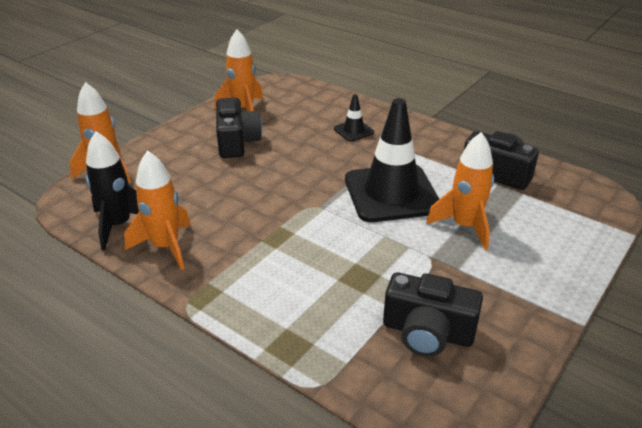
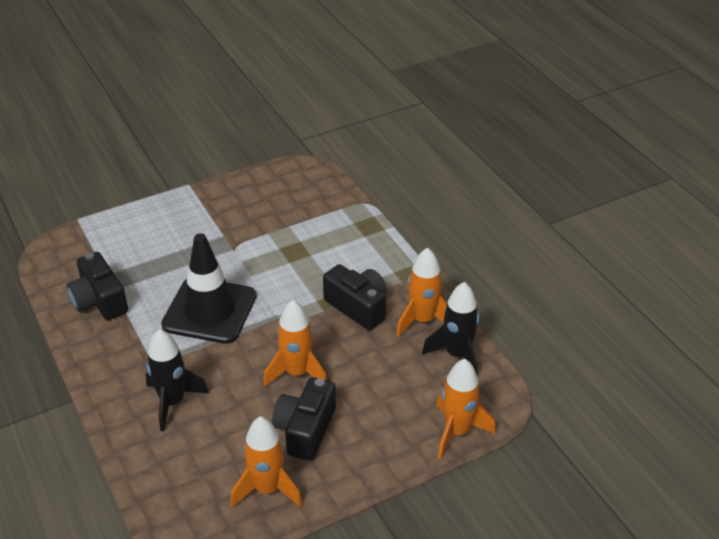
camera: 155 degrees left, 5 degrees up
black traffic cone [334,94,374,142] -> black rocket [146,329,209,432]
black camera [383,273,483,356] -> black camera moved to [323,264,387,330]
orange rocket [426,132,494,250] -> orange rocket moved to [264,300,327,386]

